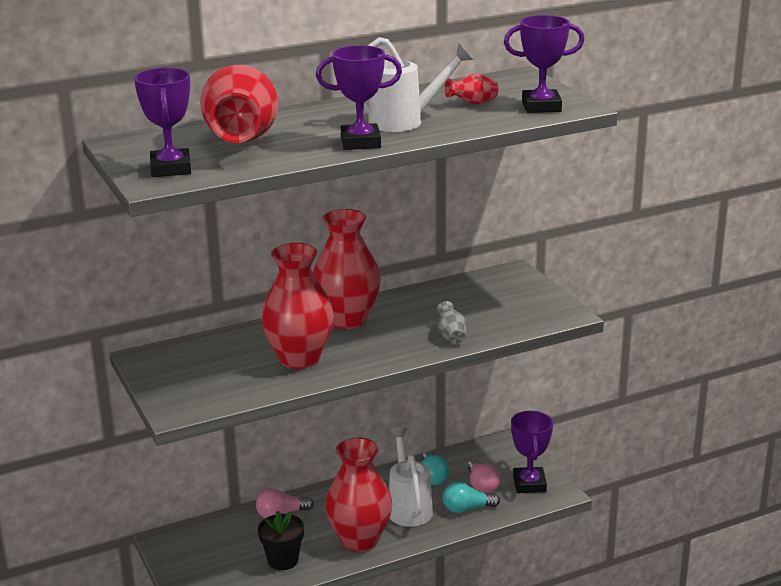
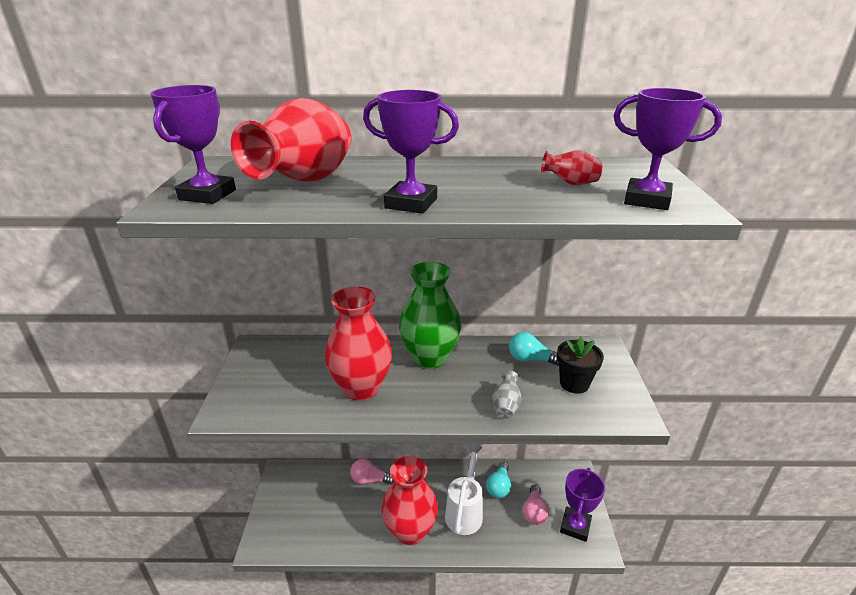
camera: 25 degrees right, 5 degrees up
black flower pot [258,511,304,570] -> black flower pot moved to [557,337,604,393]
red vase [313,209,381,329] -> green vase [399,262,461,369]
white watering can [364,37,474,132] -> none
turquoise light bulb [443,482,500,513] -> turquoise light bulb moved to [509,332,559,366]

